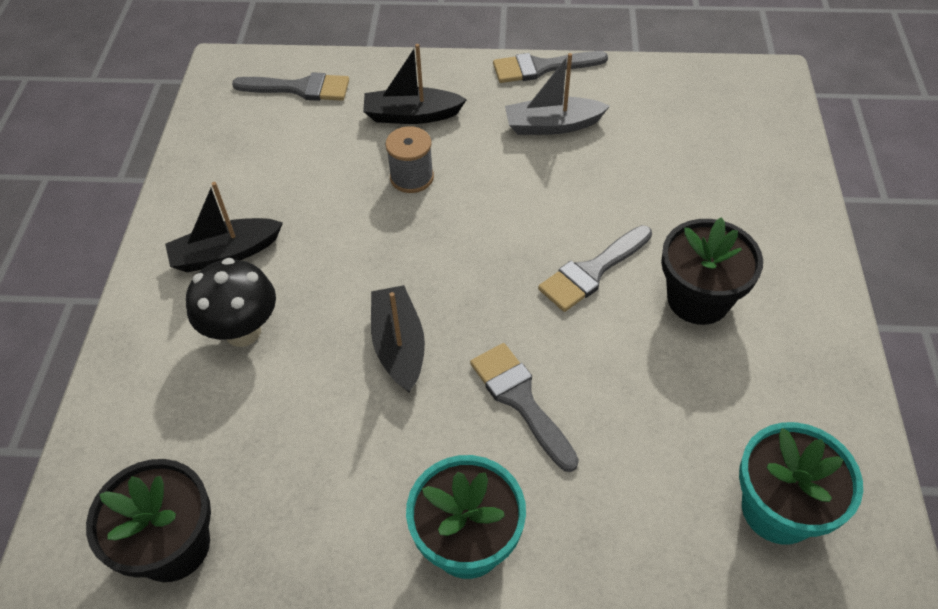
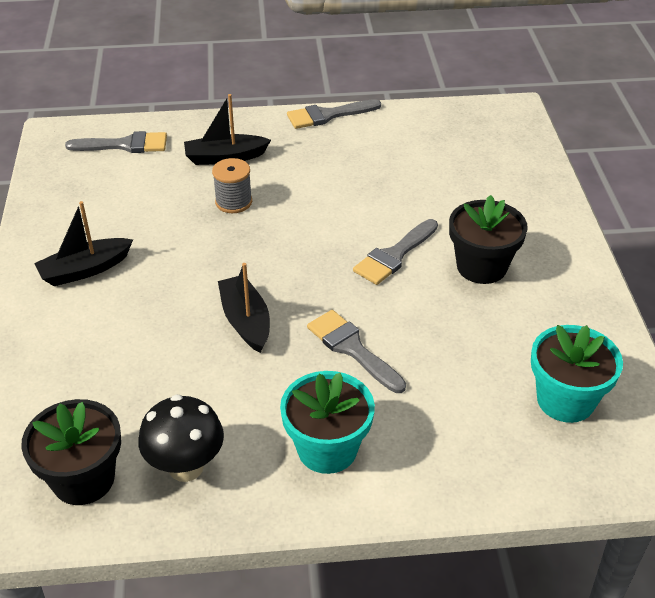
camera: 10 degrees left, 10 degrees down
black mushroom [186,258,276,347] -> black mushroom moved to [138,394,224,482]
grey boat [505,53,610,135] -> none

